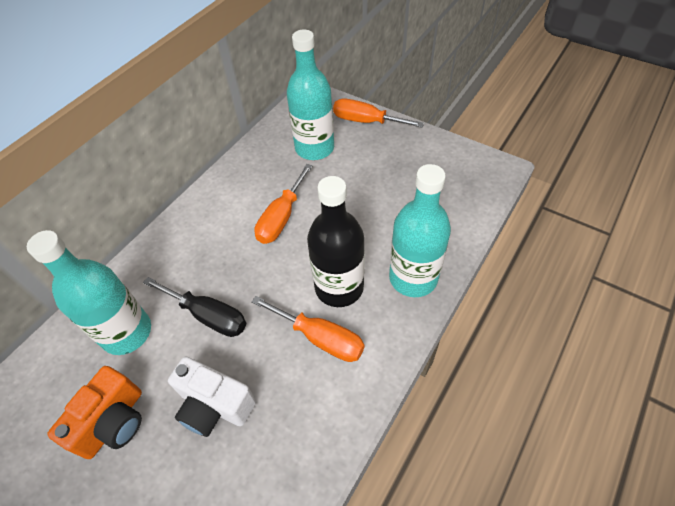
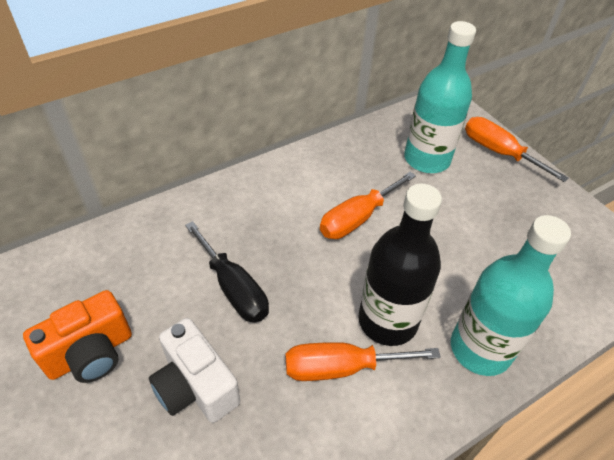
camera: 20 degrees right, 5 degrees down
turquoise bottle [27,230,151,355] -> none
orange screwdriver [251,296,364,362] -> orange screwdriver turned 120 degrees clockwise [286,342,441,381]

